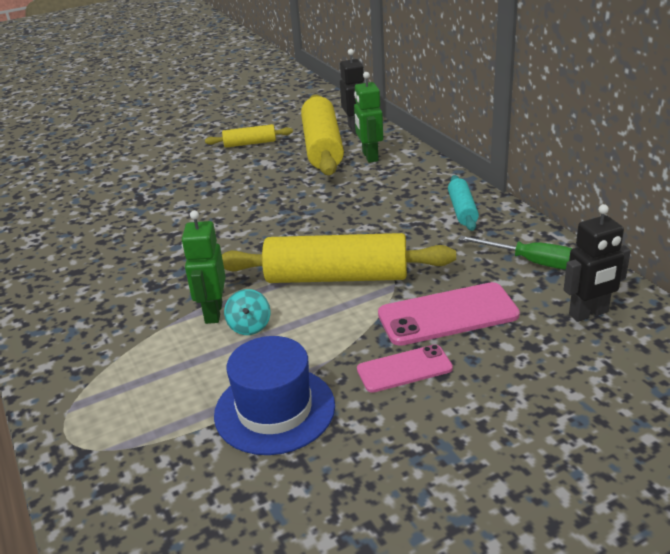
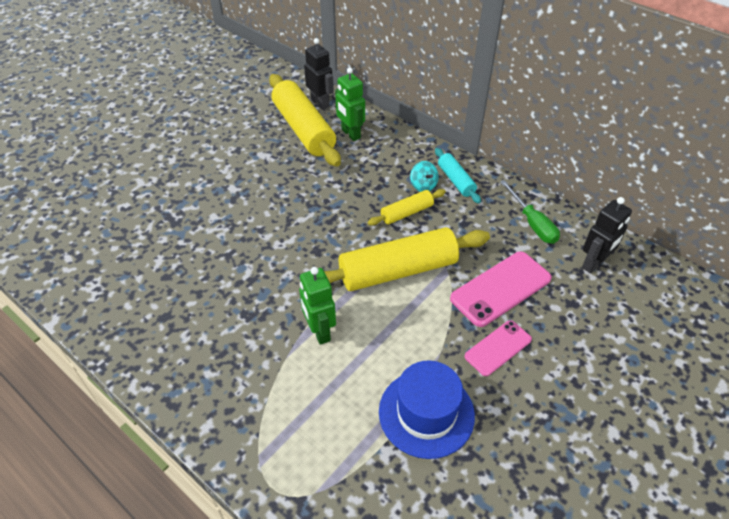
camera: 25 degrees left, 15 degrees up
yellow rolling pin [205,124,293,148] -> yellow rolling pin moved to [368,189,446,226]
turquoise spinning top [224,289,270,335] -> turquoise spinning top moved to [410,161,439,192]
green screwdriver [458,235,573,270] -> green screwdriver turned 60 degrees clockwise [500,180,560,244]

